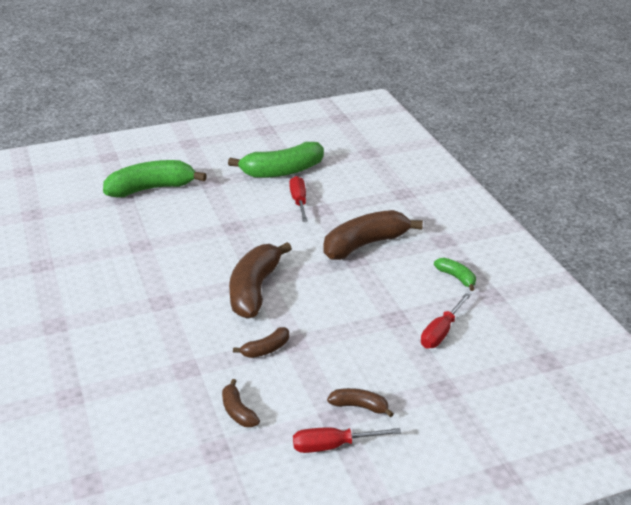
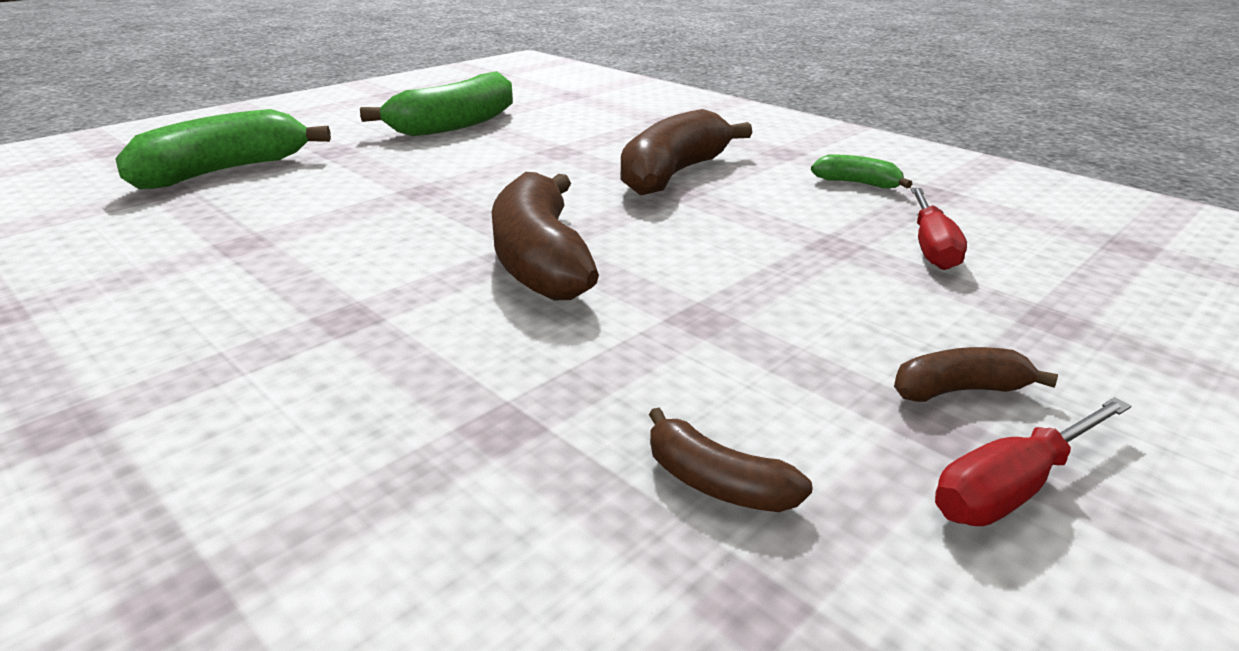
camera: 25 degrees left, 5 degrees down
brown banana [233,327,289,358] -> none
red screwdriver [289,176,308,222] -> none

